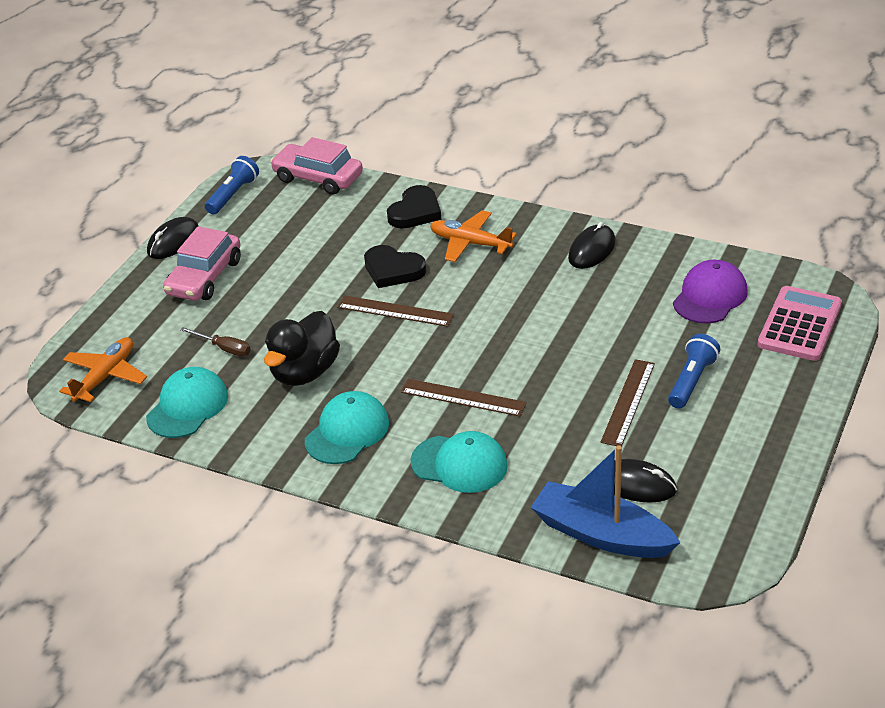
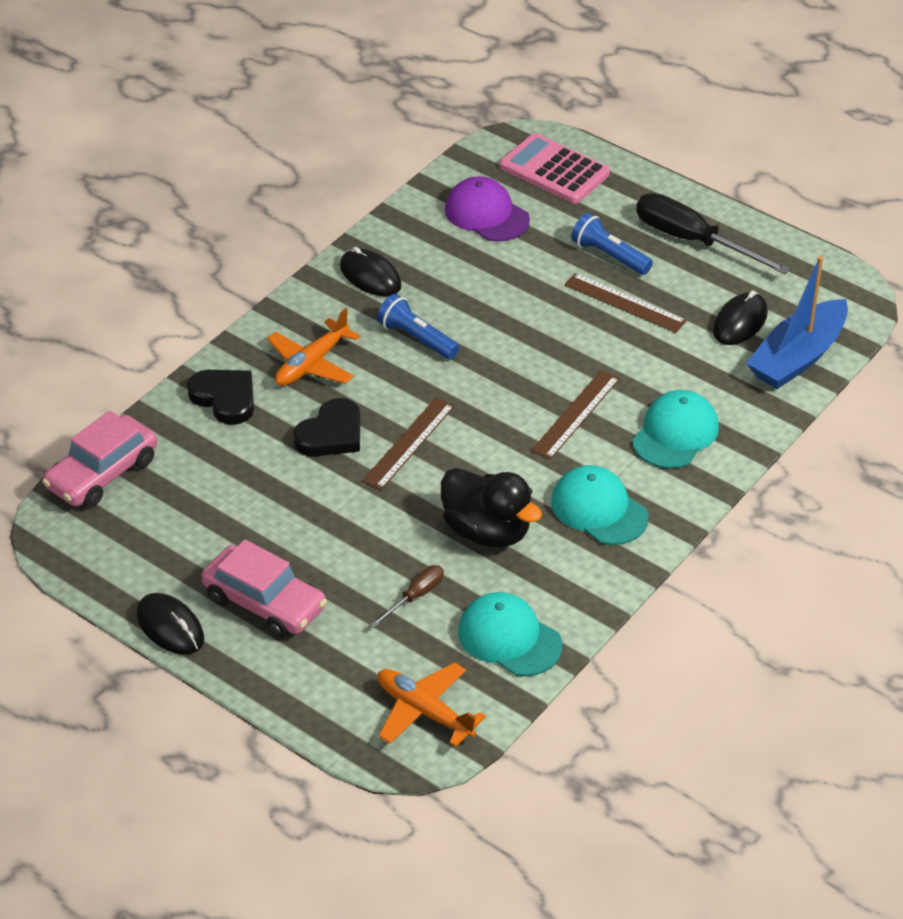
camera: 80 degrees left, 5 degrees up
blue flashlight [205,156,259,214] -> blue flashlight moved to [377,294,459,360]
none -> black screwdriver [636,193,791,275]

